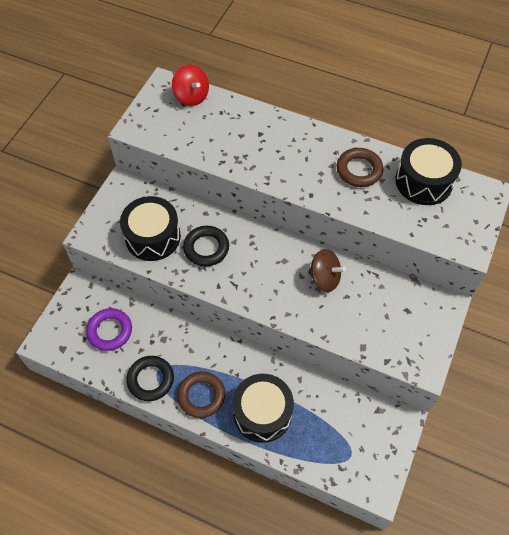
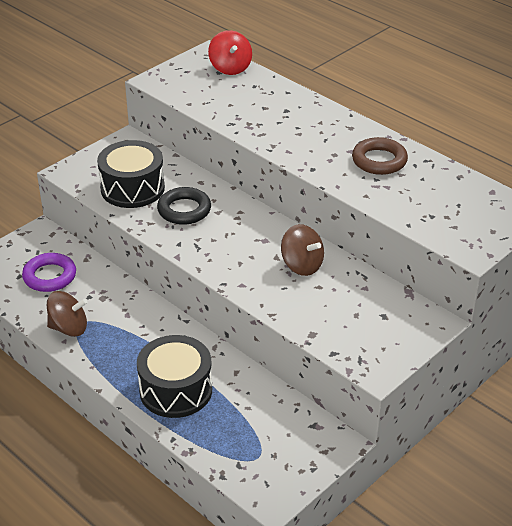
camera: 20 degrees right, 20 degrees down
black ring [126,356,174,401] -> brown spinning top [47,291,87,337]
brown ring [177,371,225,418] -> none
black drum [395,138,462,205] -> none

